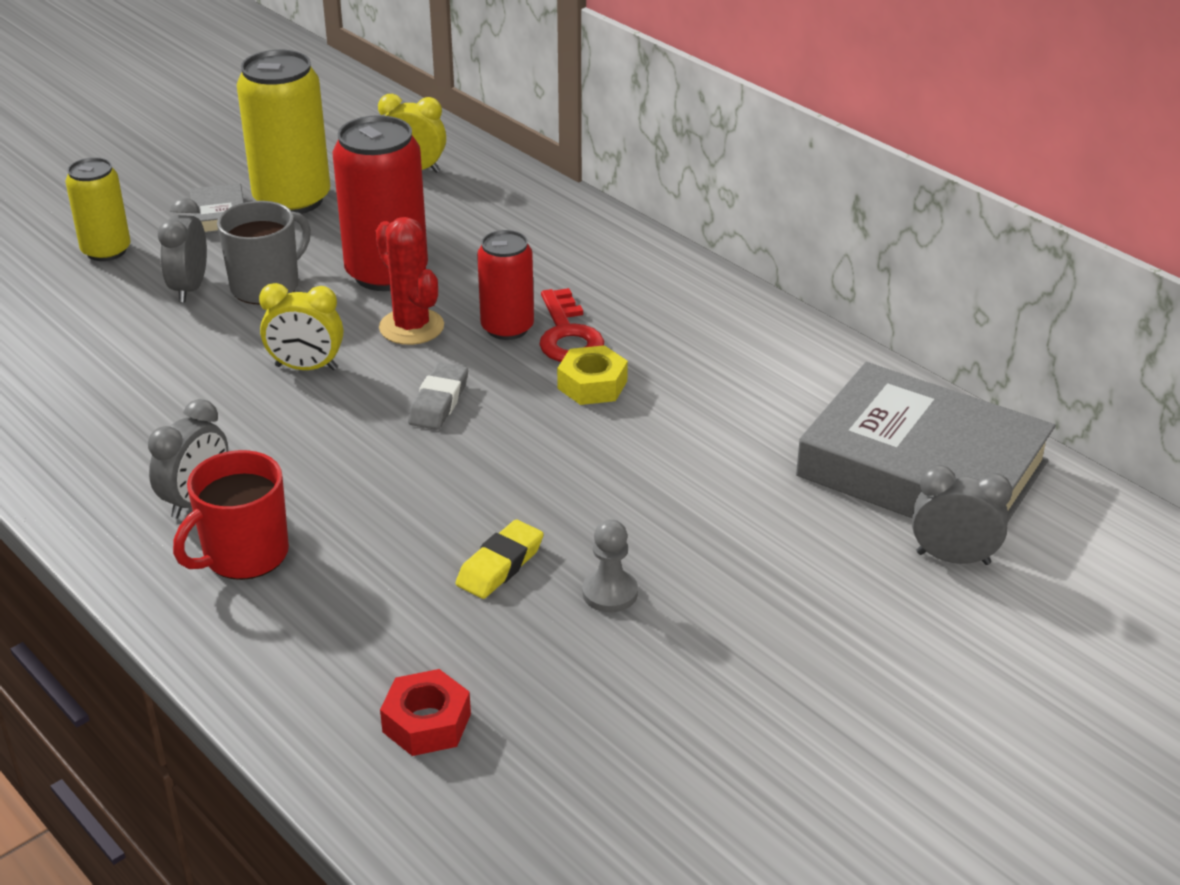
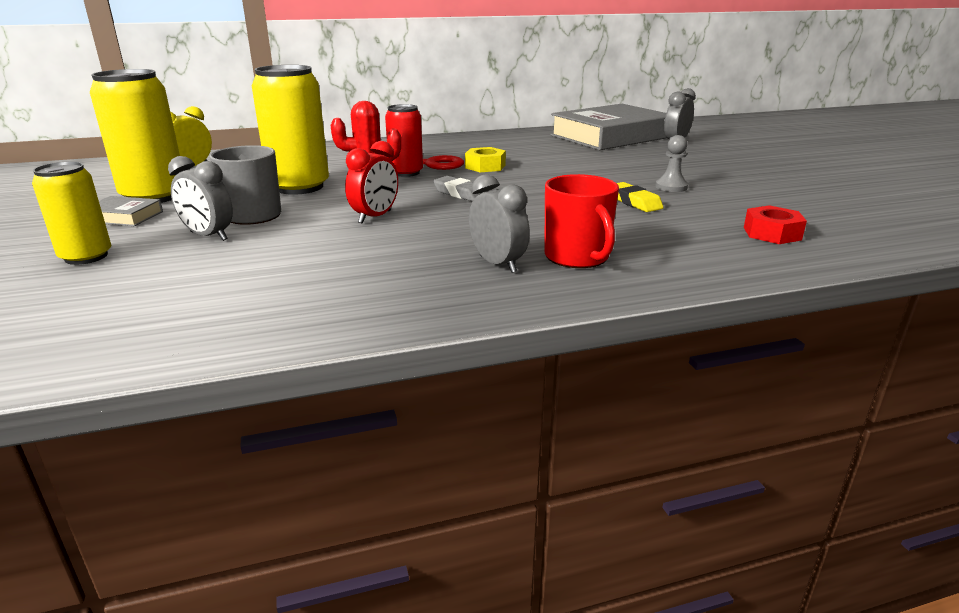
camera: 65 degrees left, 10 degrees down
yellow clock [259,283,343,370] -> red clock [345,141,398,224]
red can [332,115,428,291] -> yellow can [252,65,329,195]

